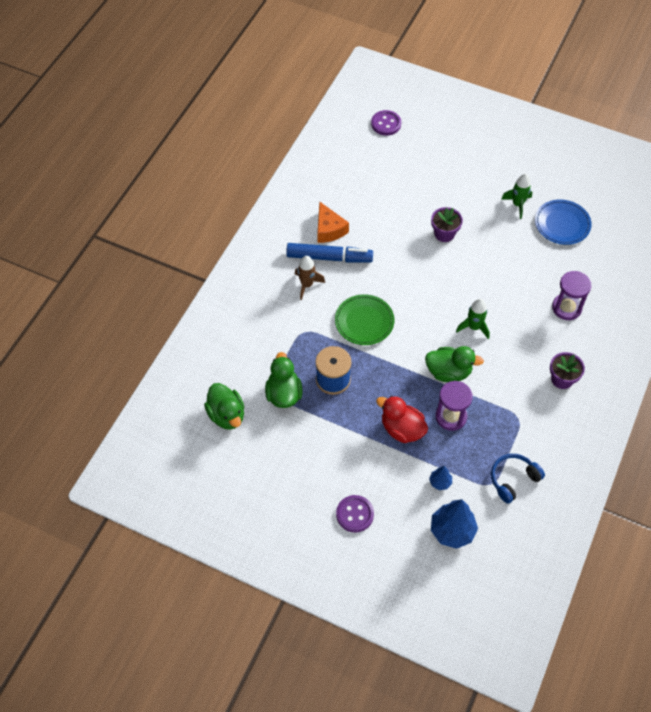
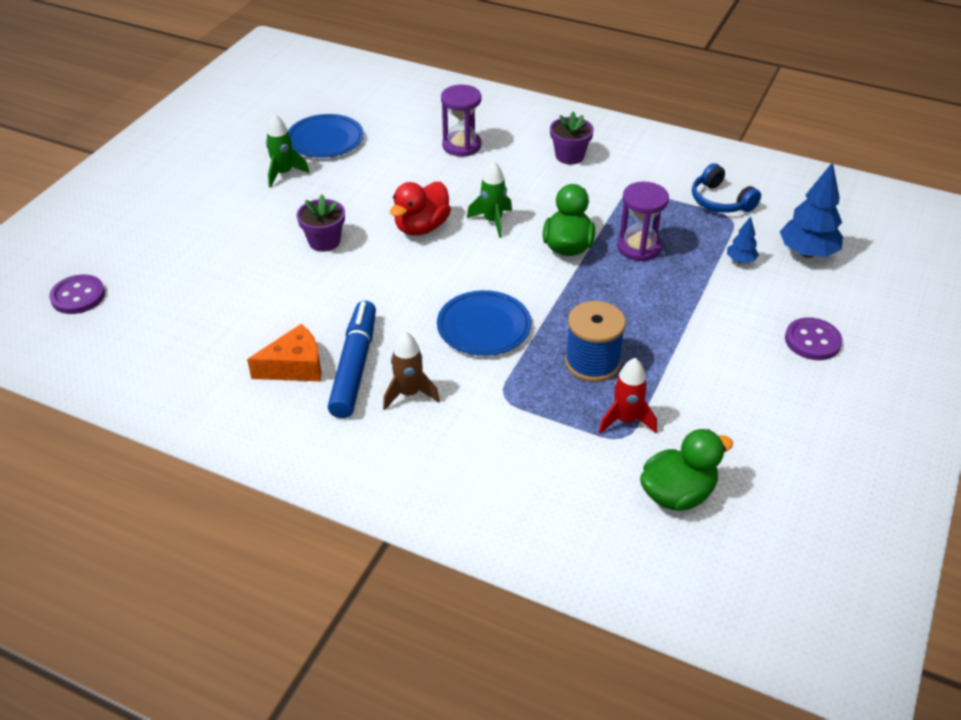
camera: 90 degrees left, 15 degrees down
green duck [265,352,302,408] -> red rocket [599,358,657,434]
green plate [335,294,394,345] -> blue plate [437,290,531,356]
red duck [376,396,428,443] -> red duck moved to [390,182,451,236]

